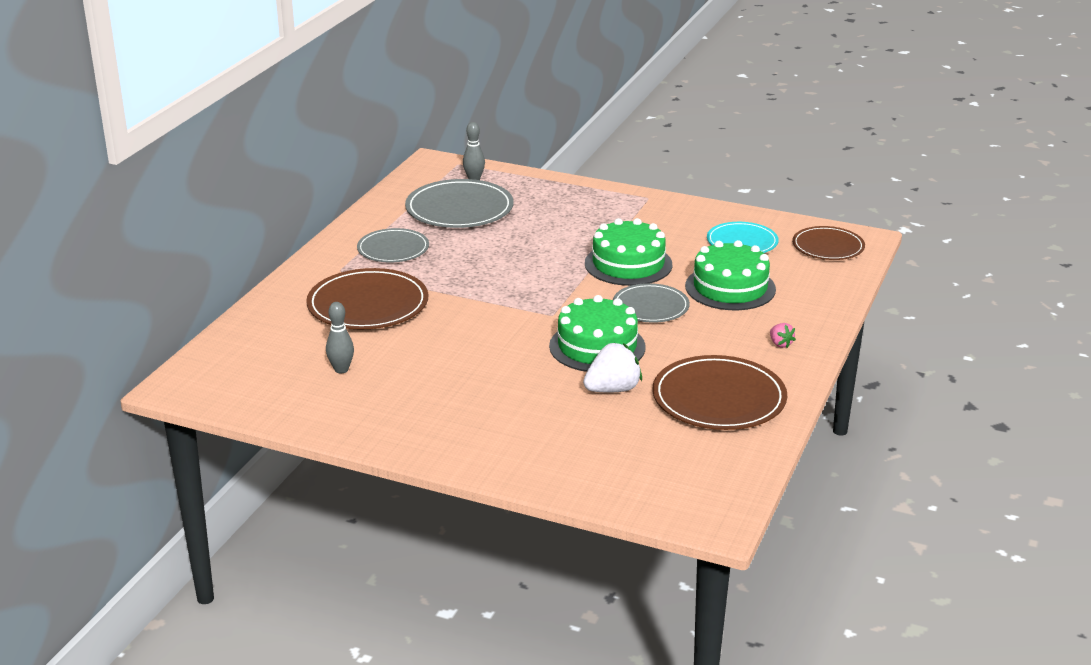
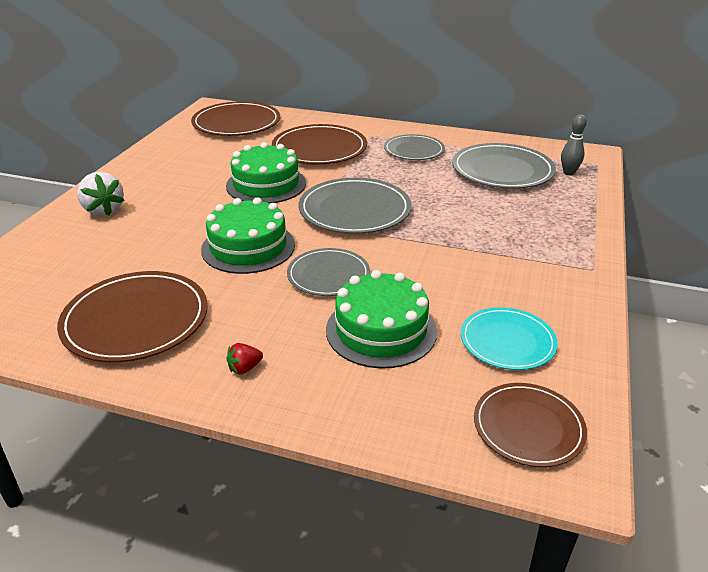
camera: 85 degrees right, 5 degrees up
grey bowling pin [326,302,354,374] -> none
white strawberry [583,343,642,393] -> white strawberry moved to [77,172,125,216]
green cake [585,218,672,286] -> green cake moved to [226,142,306,203]
pink strawberry [770,323,796,348] -> red strawberry [227,343,263,375]
none -> brown plate [191,101,280,136]
none -> grey plate [299,178,411,234]

